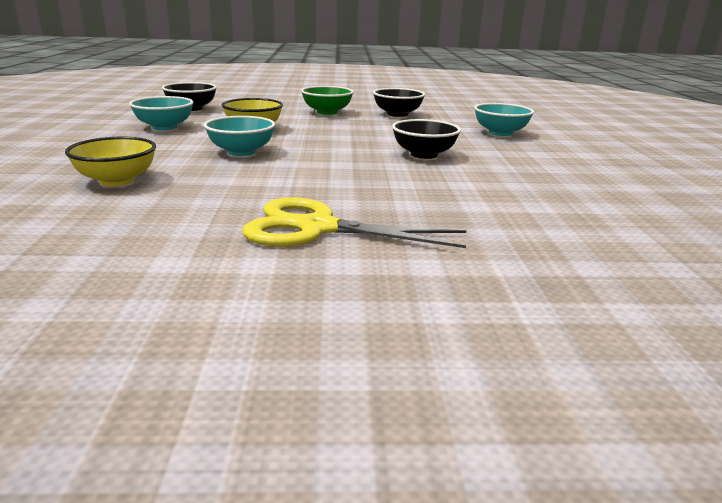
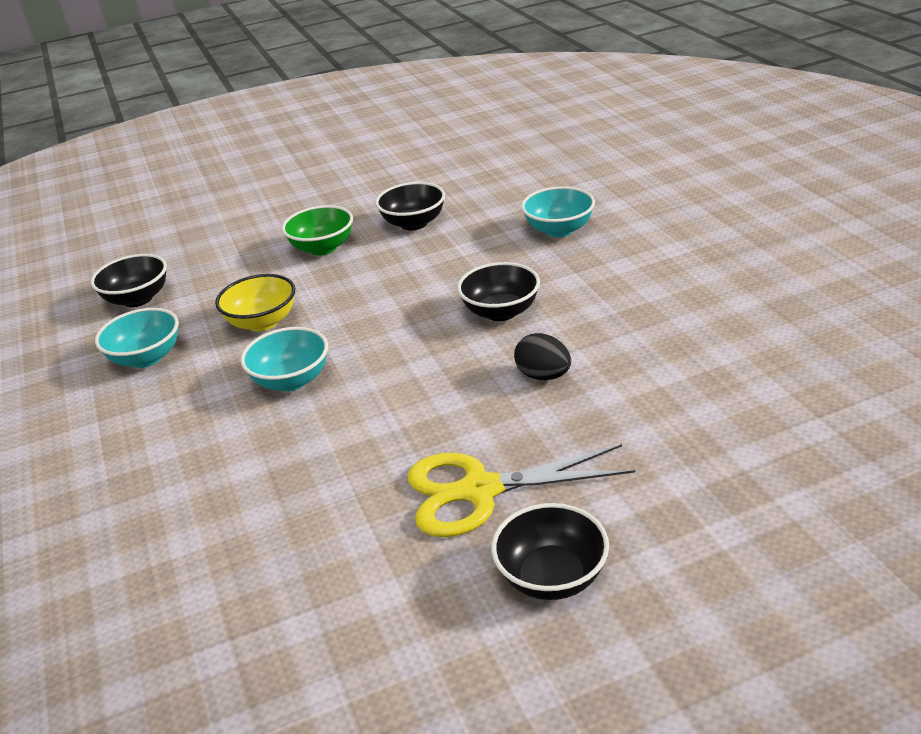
camera: 15 degrees left, 10 degrees up
yellow bowl [65,137,156,186] -> none
none -> black bowl [491,503,609,600]
none -> black egg [514,333,571,380]

